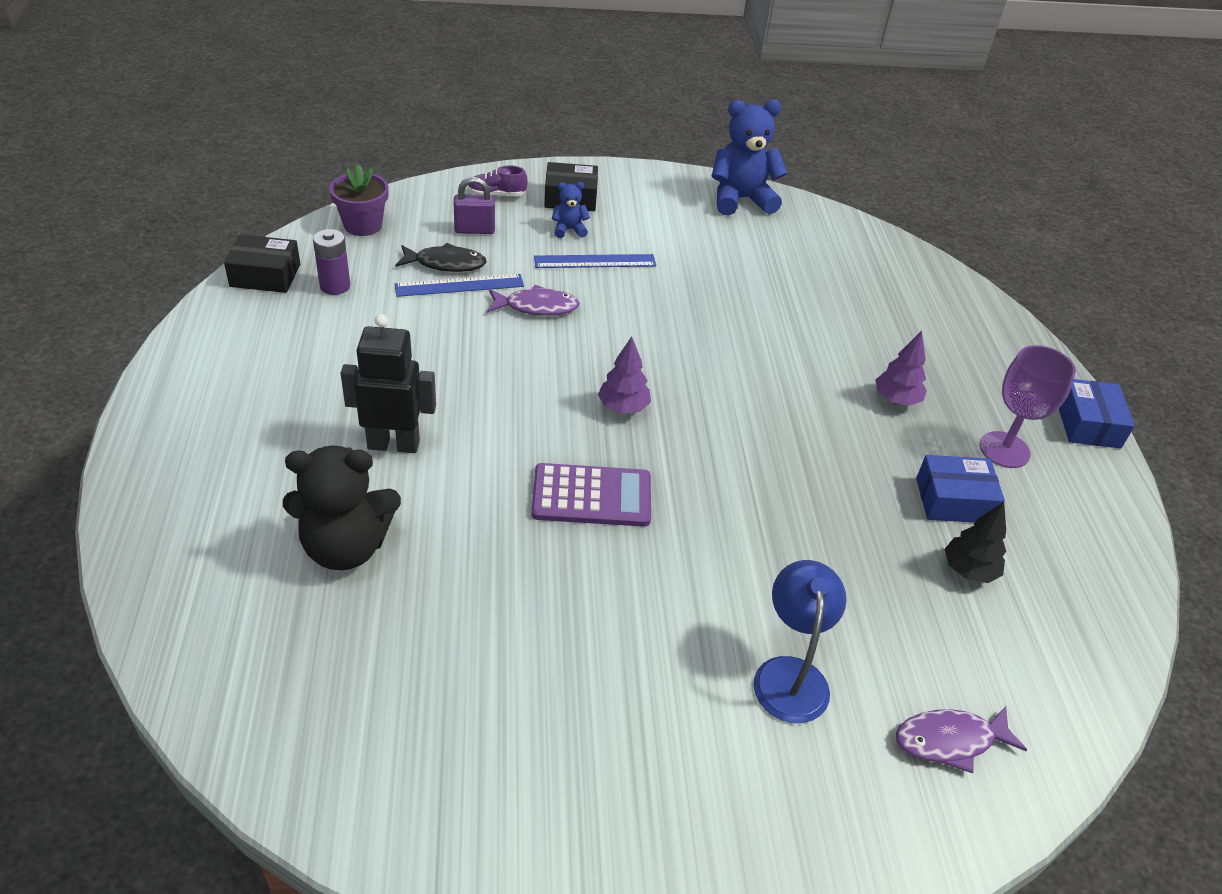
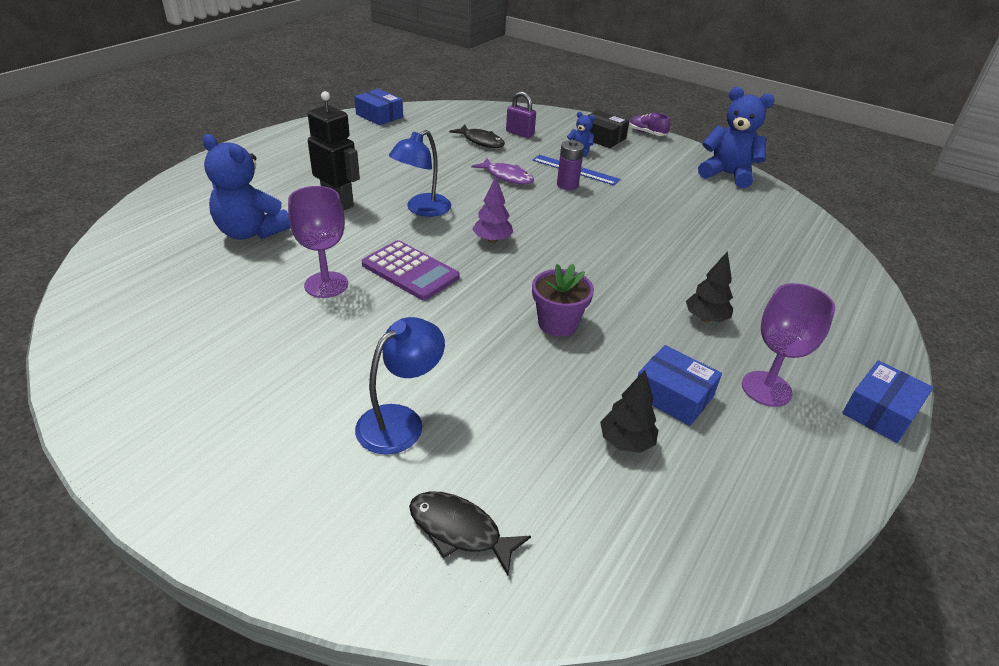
camera: 40 degrees right, 5 degrees down
black box [224,234,300,293] -> blue box [354,89,403,125]
black teddy bear [283,446,401,570] -> blue teddy bear [203,134,290,240]
purple battery [313,229,350,295] -> purple battery moved to [557,140,584,190]
purple flower pot [329,164,389,236] -> purple flower pot moved to [532,264,594,336]
blue ruler [395,274,524,297] -> none
purple shoe [468,165,527,196] -> purple shoe moved to [629,113,670,136]
purple tree [875,331,927,406] -> black tree [686,251,733,322]
purple fish [896,706,1027,773] -> black fish [409,491,531,575]
none -> purple goblet [288,186,348,298]
none -> blue lamp [389,130,451,217]

